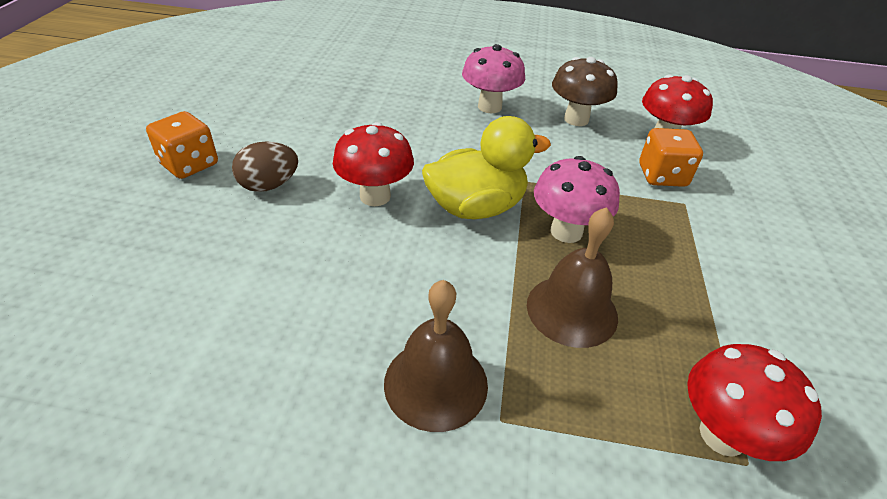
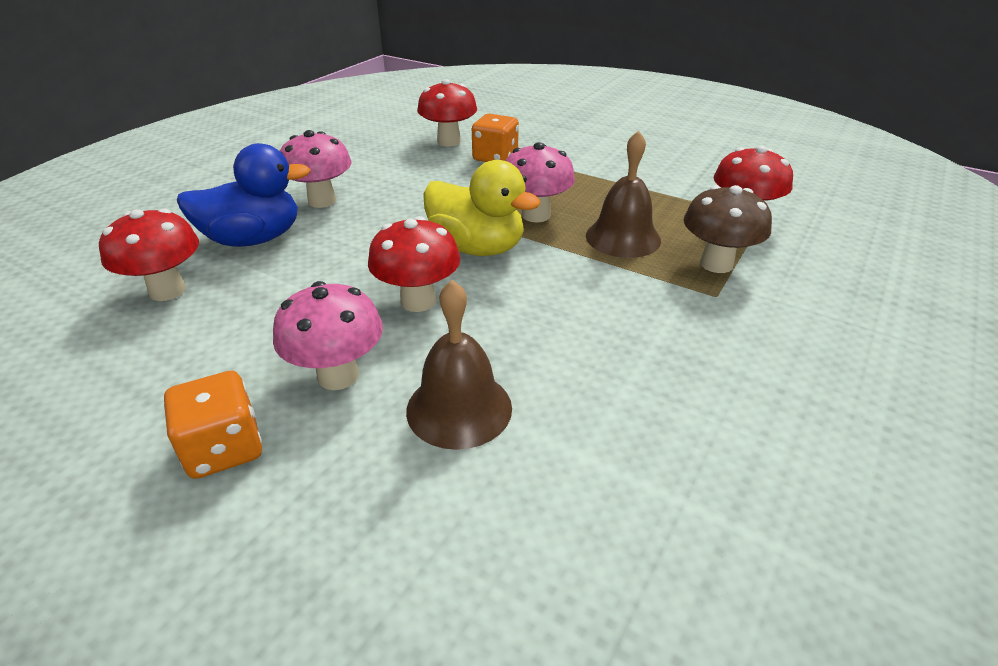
camera: 65 degrees left, 5 degrees down
brown egg [232,141,298,192] -> pink mushroom [273,281,383,390]
brown bell [384,280,488,432] -> brown bell moved to [406,280,512,450]
yellow duck [422,116,551,219] -> yellow duck turned 120 degrees clockwise [423,160,541,256]
brown mushroom [552,57,618,126] -> brown mushroom moved to [684,185,772,273]
none -> red mushroom [99,208,199,301]
none -> blue duck [177,143,310,247]

